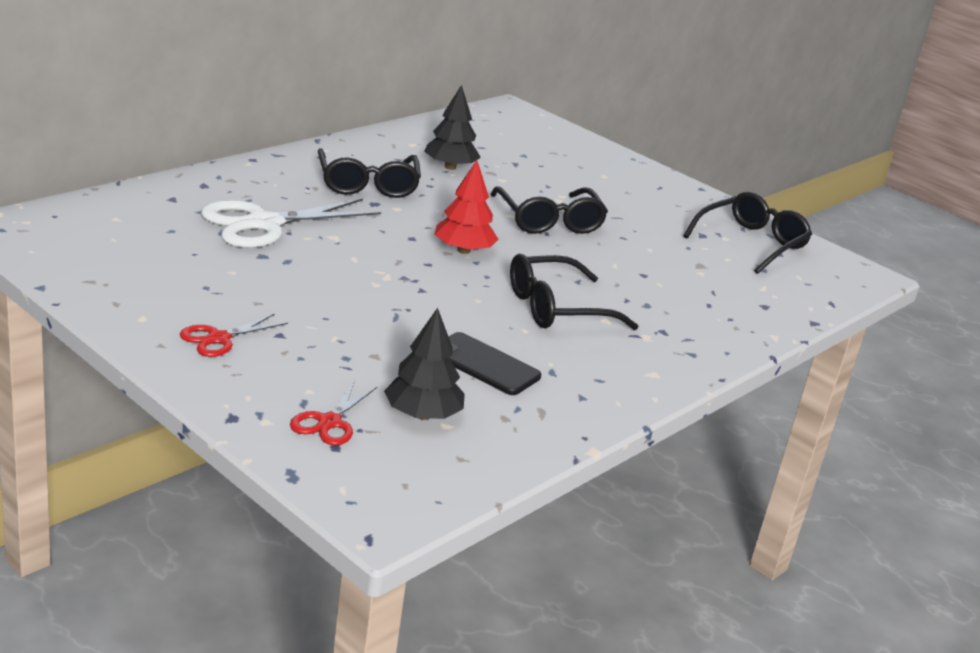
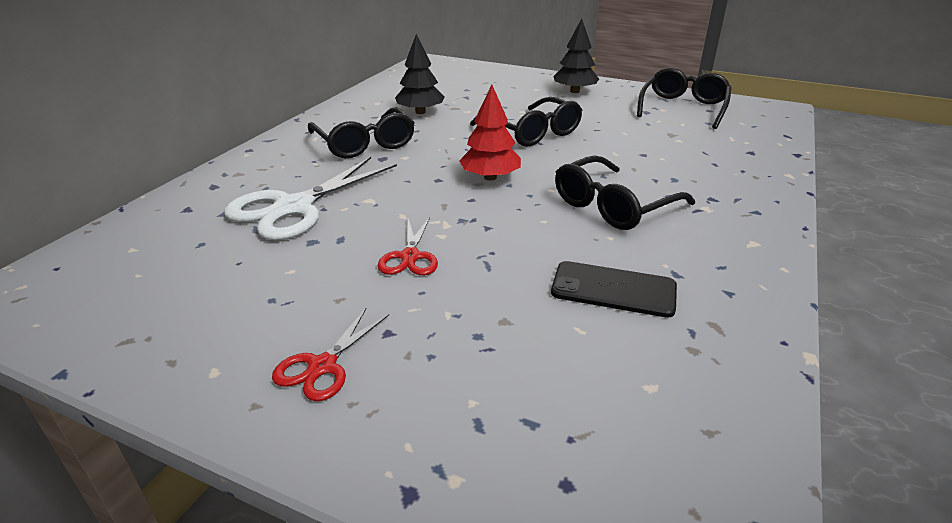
camera: 15 degrees left, 5 degrees up
red scissors [290,380,377,446] -> red scissors moved to [378,217,438,275]
black tree [384,308,465,420] -> black tree moved to [553,19,599,93]

